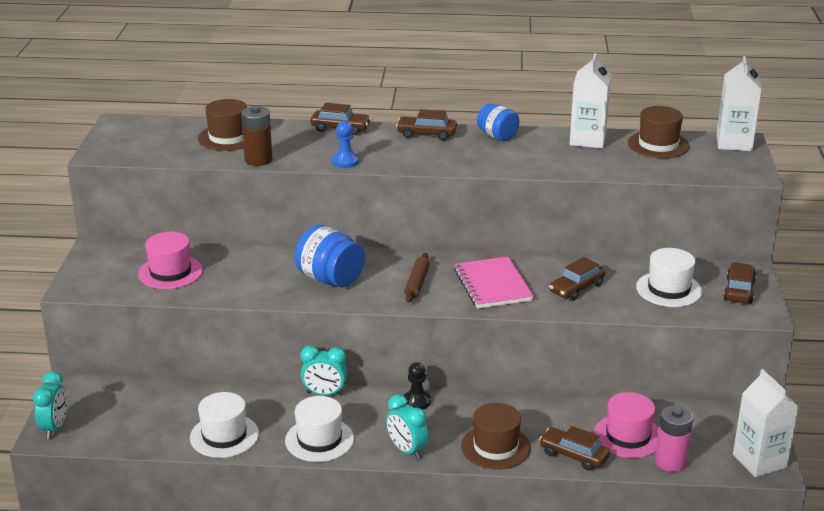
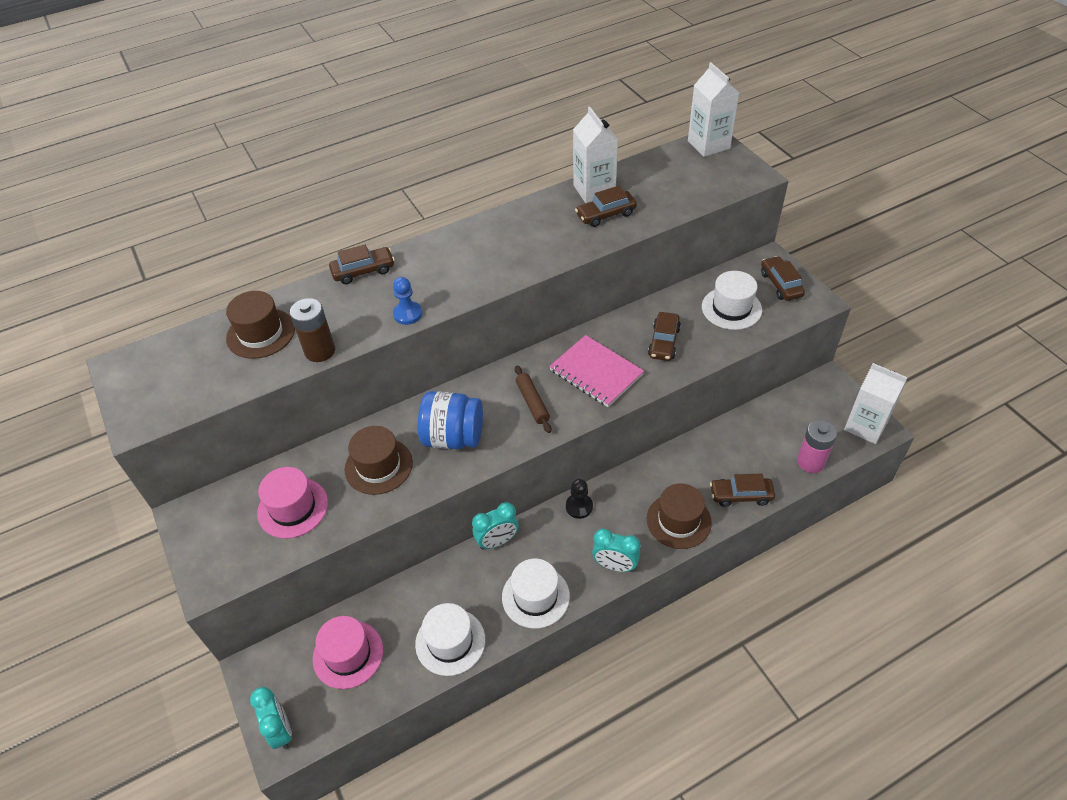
camera: 30 degrees left, 20 degrees up
brown car [396,109,457,140] -> brown car moved to [575,186,637,227]
blue jar [477,103,520,141] -> none
pink hat [594,392,659,458] -> pink hat moved to [313,616,383,689]
brown hat [628,106,690,158] -> brown hat moved to [345,426,413,495]

